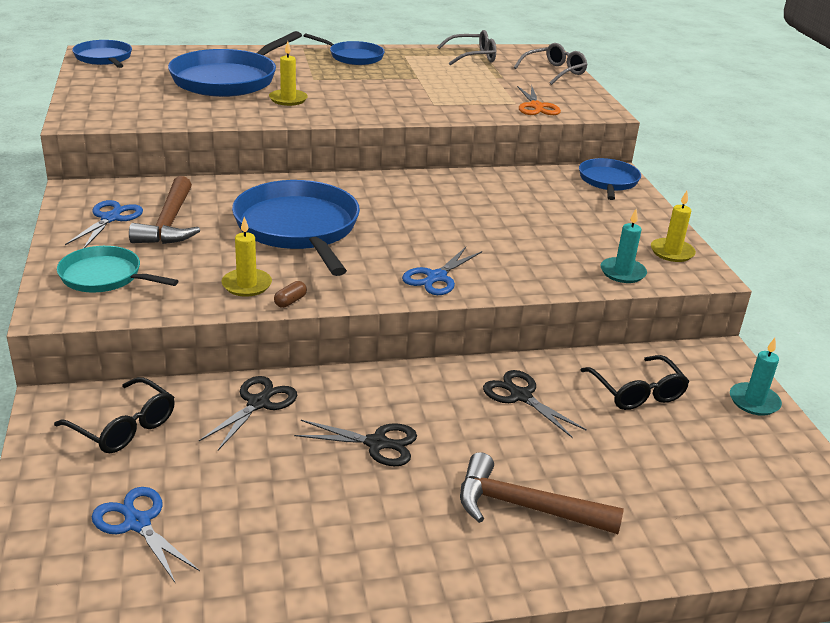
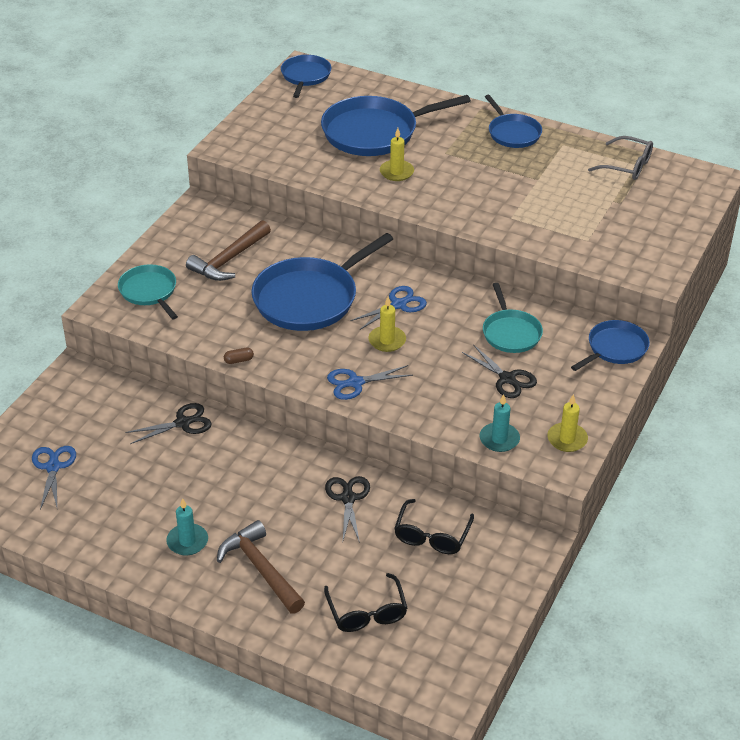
camera: 40 degrees right, 10 degrees up
black glasses [54,377,175,453] -> black glasses moved to [324,573,407,632]
blue scissors [65,200,143,248] -> blue scissors moved to [350,286,427,330]
yellow candle [221,217,272,297] -> yellow candle moved to [368,297,406,352]
blue pan [232,180,360,276] -> blue pan turned 150 degrees counterclockwise [251,233,393,331]
black scissors [294,420,417,466] -> black scissors moved to [462,344,537,398]
grey glasses [514,43,588,85] -> none
orange scissors [517,86,561,115] -> none
turquoise candle [730,338,782,416] -> turquoise candle moved to [166,498,208,555]
none -> turquoise pan [483,283,543,353]

